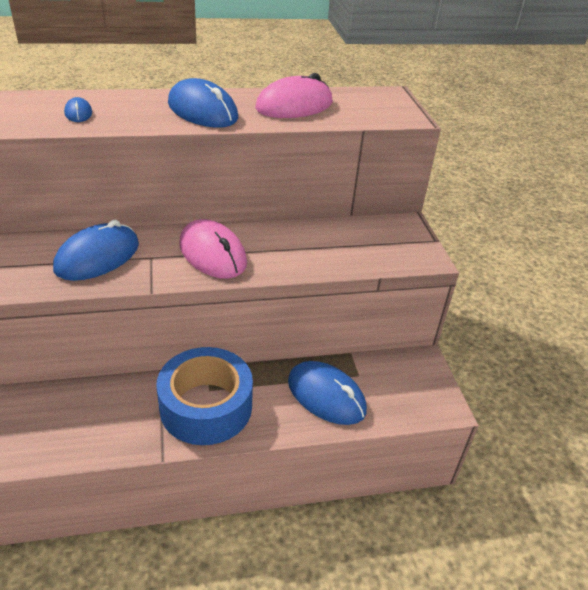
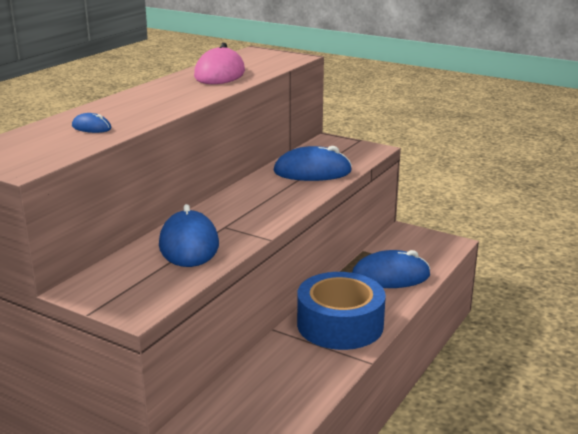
camera: 45 degrees left, 15 degrees down
blue mouse [168,78,238,128] -> blue mouse moved to [274,146,352,181]
pink mouse [179,219,247,279] -> none

